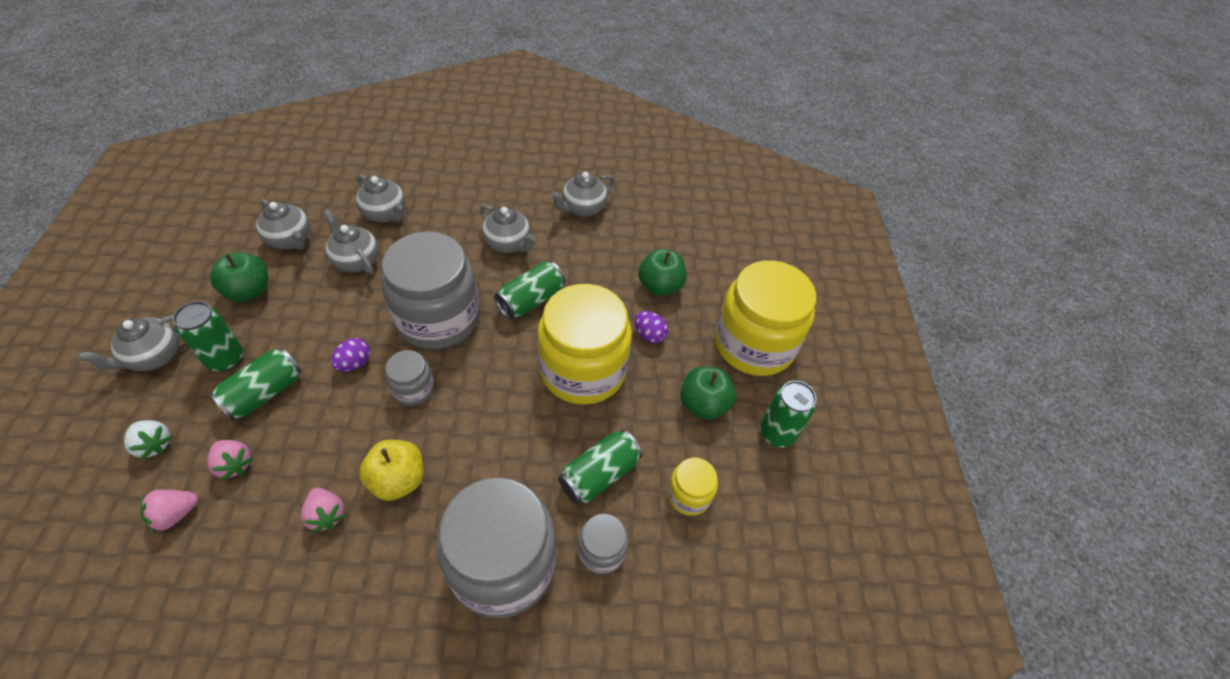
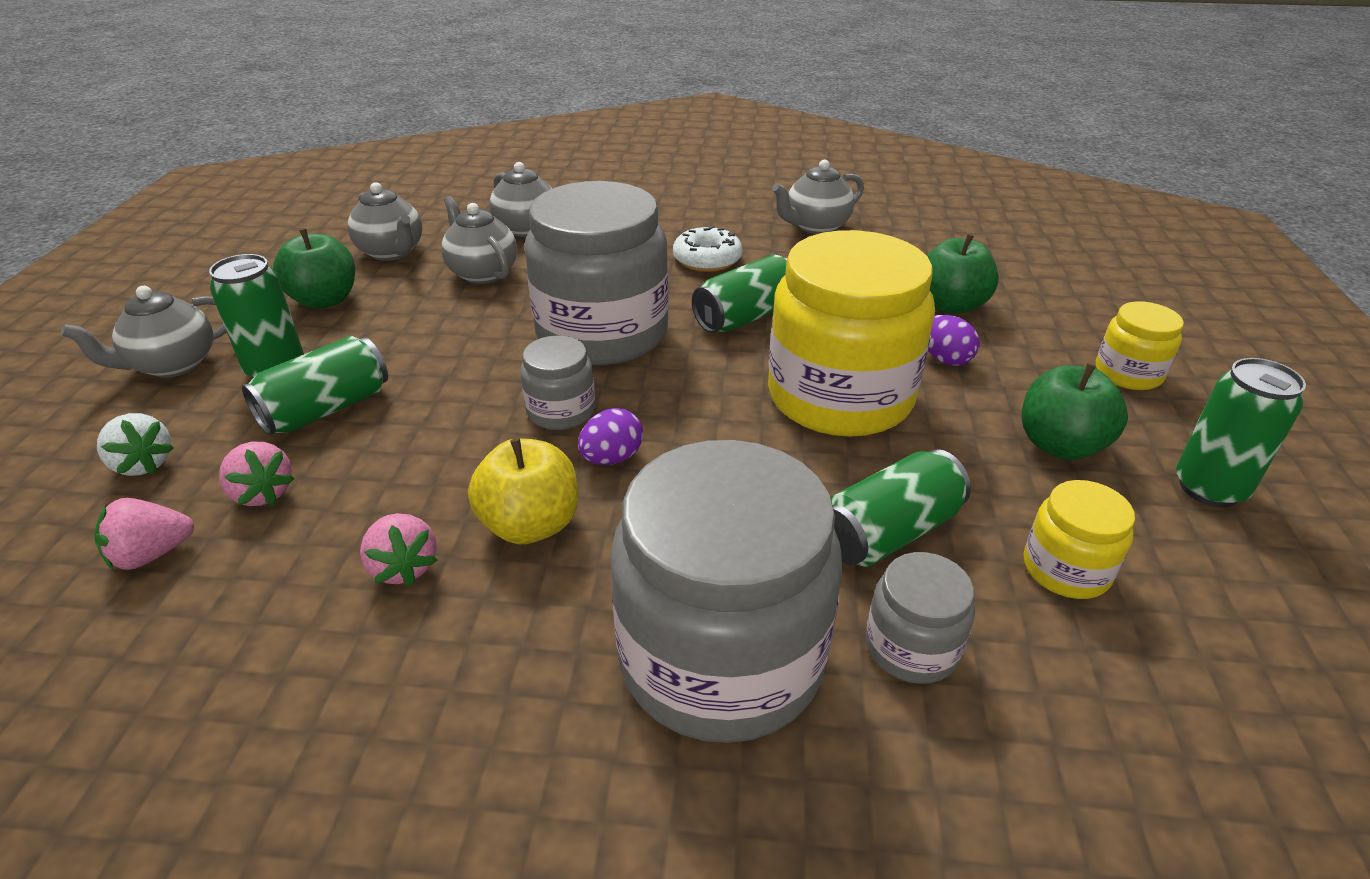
camera: 10 degrees right, 15 degrees down
purple egg [331,338,370,371] -> purple egg moved to [578,408,643,465]
grey teapot [480,204,536,253] -> white donut [673,226,742,272]
yellow jar [715,260,816,376] -> yellow jar [1096,301,1184,390], size x0.46

